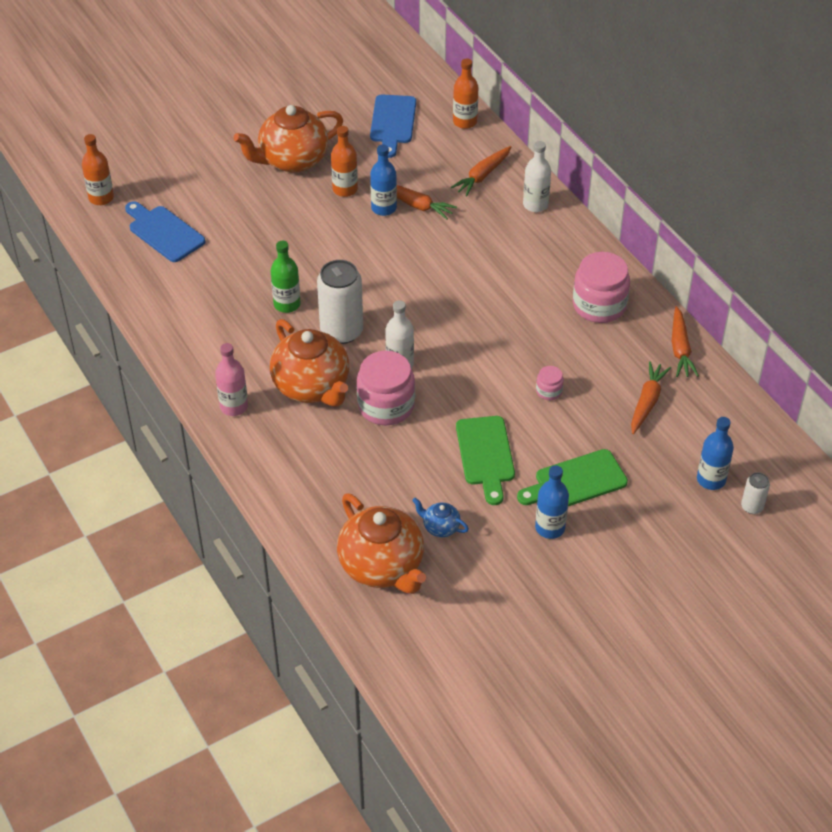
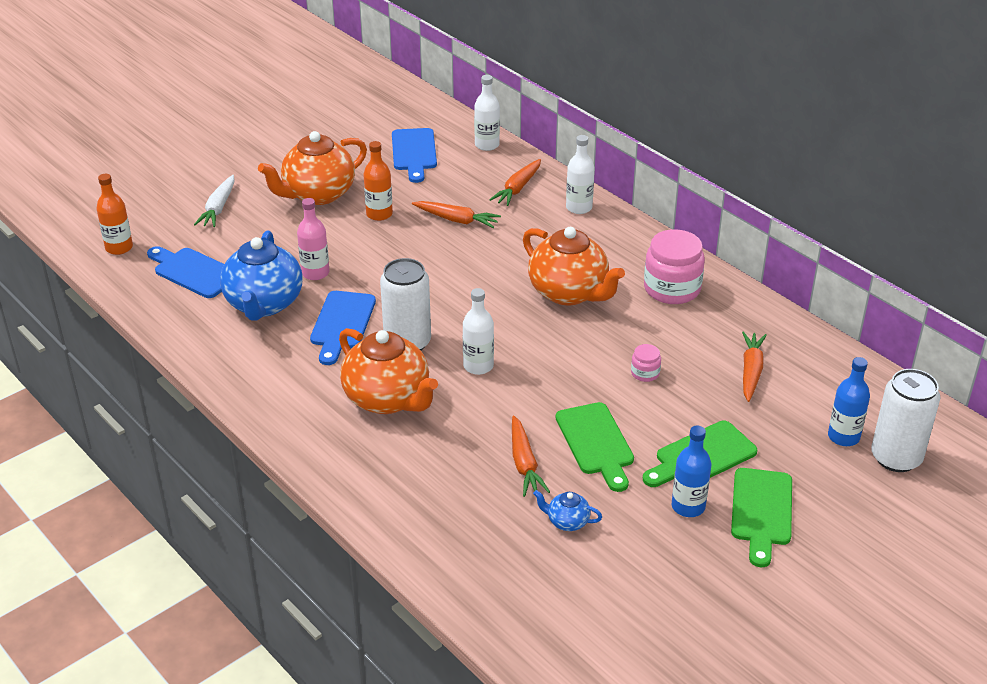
camera: 10 degrees left, 10 degrees down
pink bottle [215,343,248,416] -> pink bottle moved to [297,198,329,280]
green bottle [271,241,300,313] -> blue cutting board [310,291,376,365]
orange teapot [337,493,426,594] -> orange teapot moved to [523,227,625,305]
pink jar [357,351,415,425] -> none
blue bottle [370,144,397,216] -> none
orange bottle [453,58,478,129] -> white bottle [474,75,500,151]
orange carrot [672,306,699,377] -> orange carrot moved to [512,416,550,497]
white can [741,472,770,514] -> white can [871,369,940,472], size x2.06
none -> white carrot [194,175,235,227]
none -> blue teapot [220,230,303,321]
none -> green cutting board [731,468,792,567]

